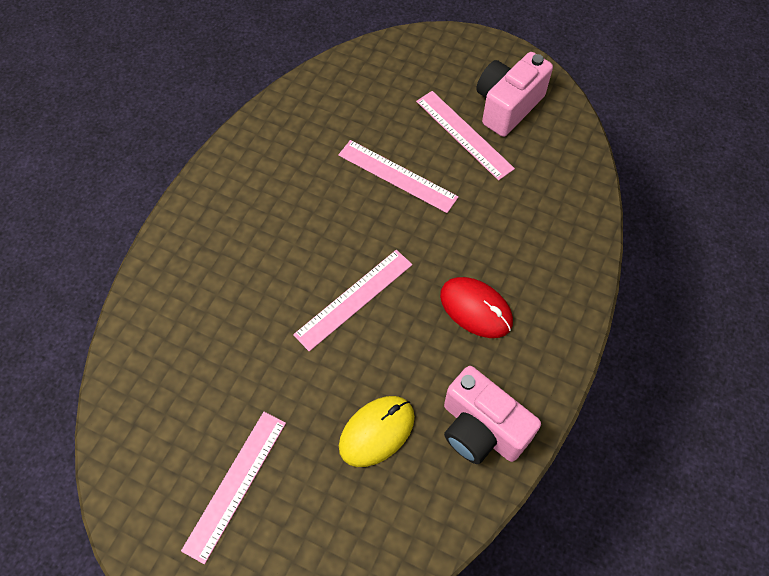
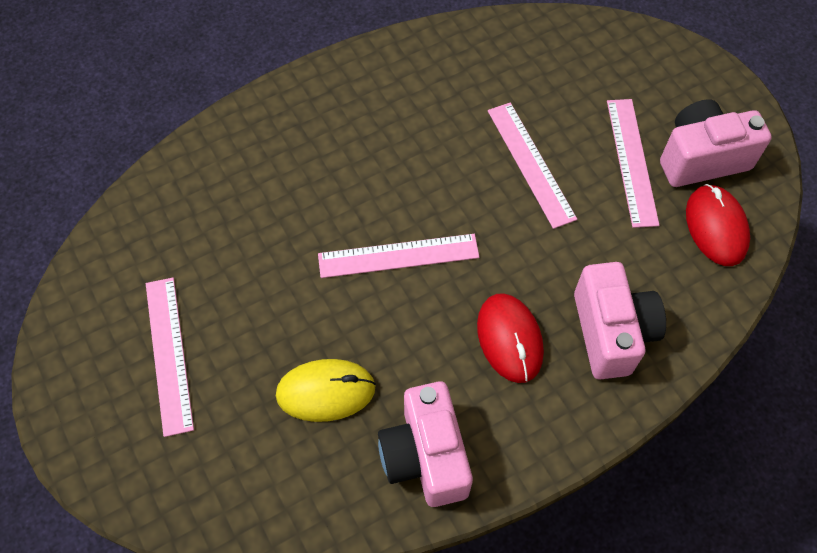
camera: 35 degrees right, 0 degrees up
pink ruler [181,412,286,564] -> pink ruler turned 75 degrees counterclockwise [146,278,194,437]
none -> pink camera [574,262,666,380]
none -> red mouse [686,184,750,266]

